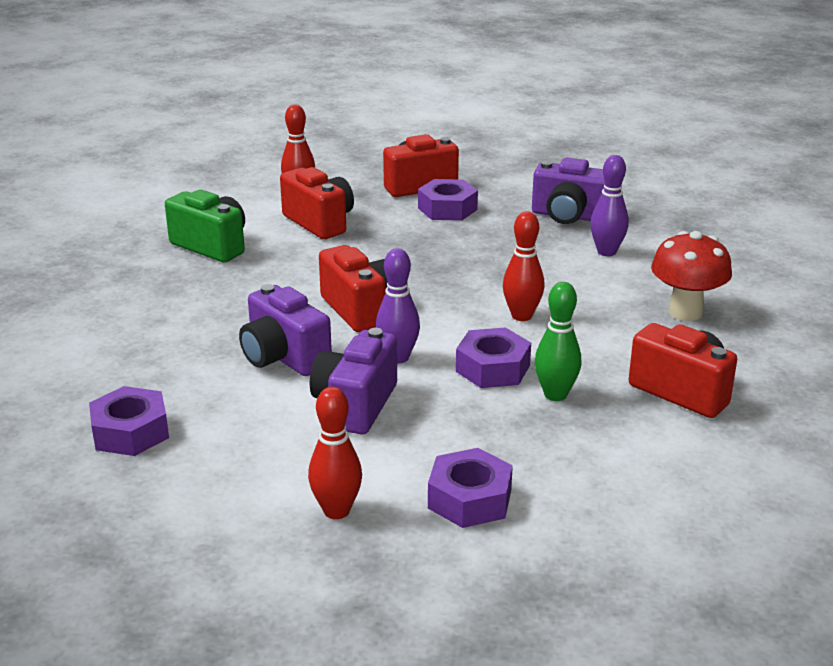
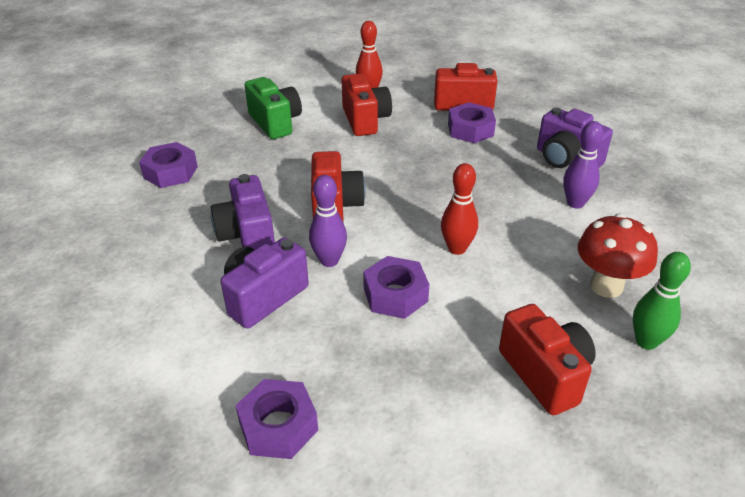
camera: 25 degrees right, 10 degrees up
purple nut [89,386,169,456] -> purple nut moved to [139,142,198,188]
red bowling pin [308,387,362,519] -> none
green bowling pin [535,282,581,401] -> green bowling pin moved to [633,252,691,350]

